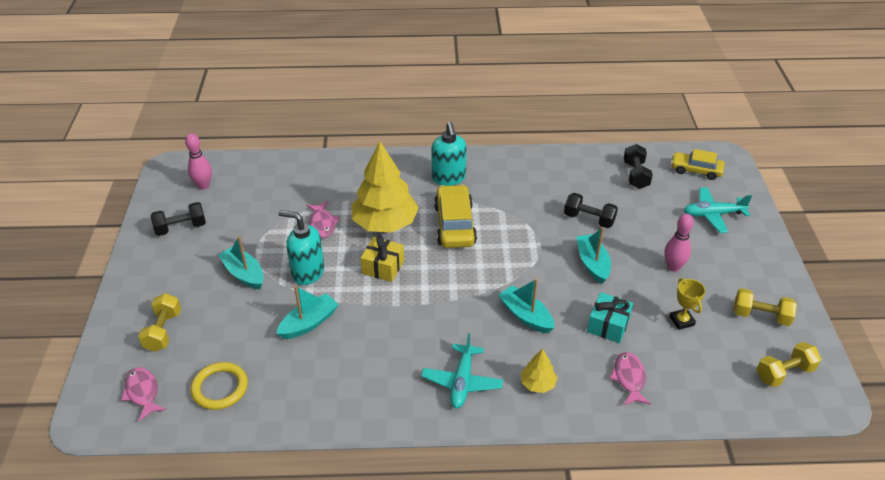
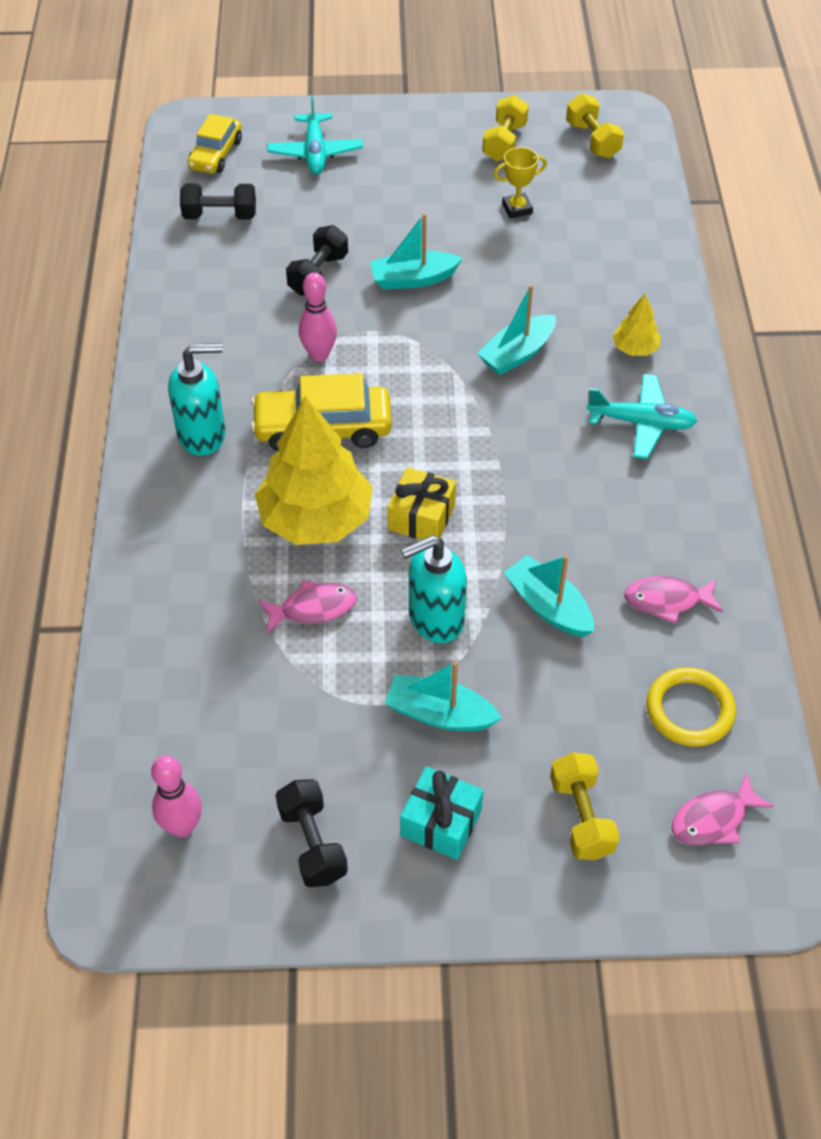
camera: 90 degrees left, 10 degrees up
yellow dumbbell [138,293,181,352] -> yellow dumbbell turned 75 degrees clockwise [550,753,620,860]
turquoise boat [218,236,264,290] -> turquoise boat turned 60 degrees clockwise [385,661,502,731]
turquoise soap dispenser [278,210,324,285] -> turquoise soap dispenser turned 45 degrees clockwise [401,535,467,643]
turquoise gift [587,292,633,343] -> turquoise gift moved to [400,766,483,860]
pink fish [610,352,651,405] -> pink fish moved to [624,576,723,624]
pink bowling pin [664,214,694,272] -> pink bowling pin moved to [299,272,337,362]

